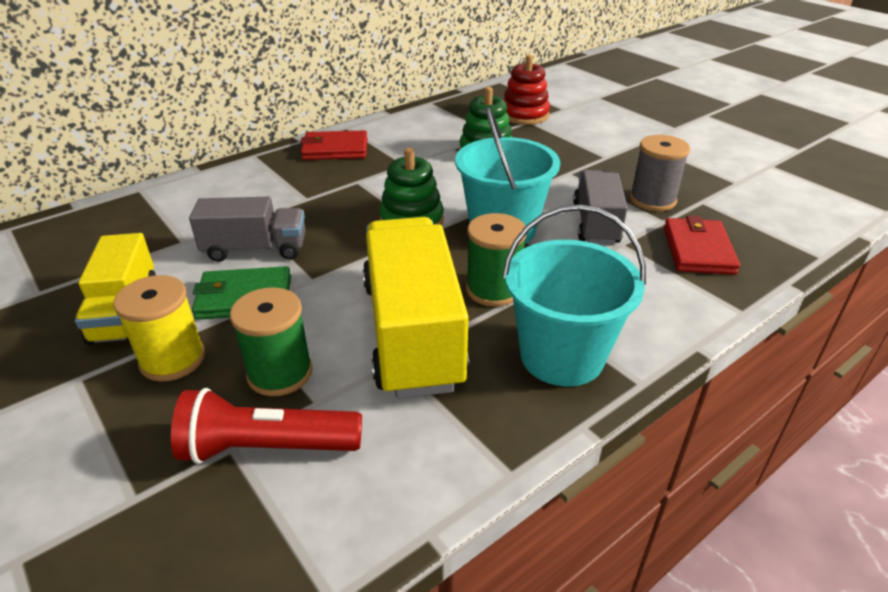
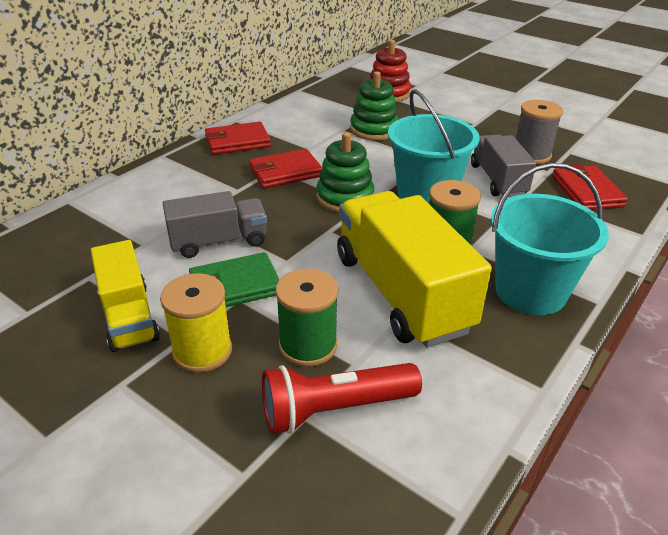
camera: 15 degrees left, 0 degrees up
none -> red wallet [249,149,323,188]

